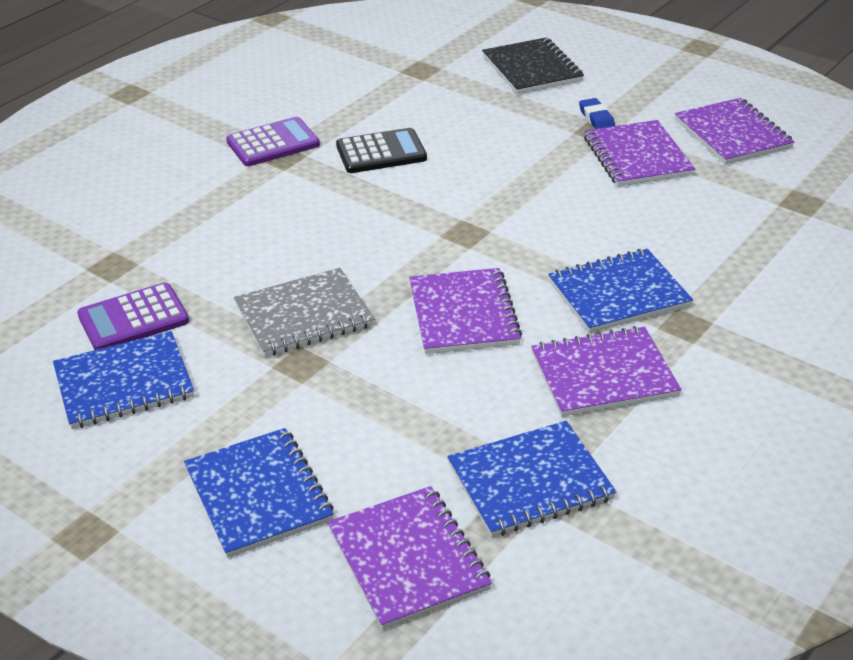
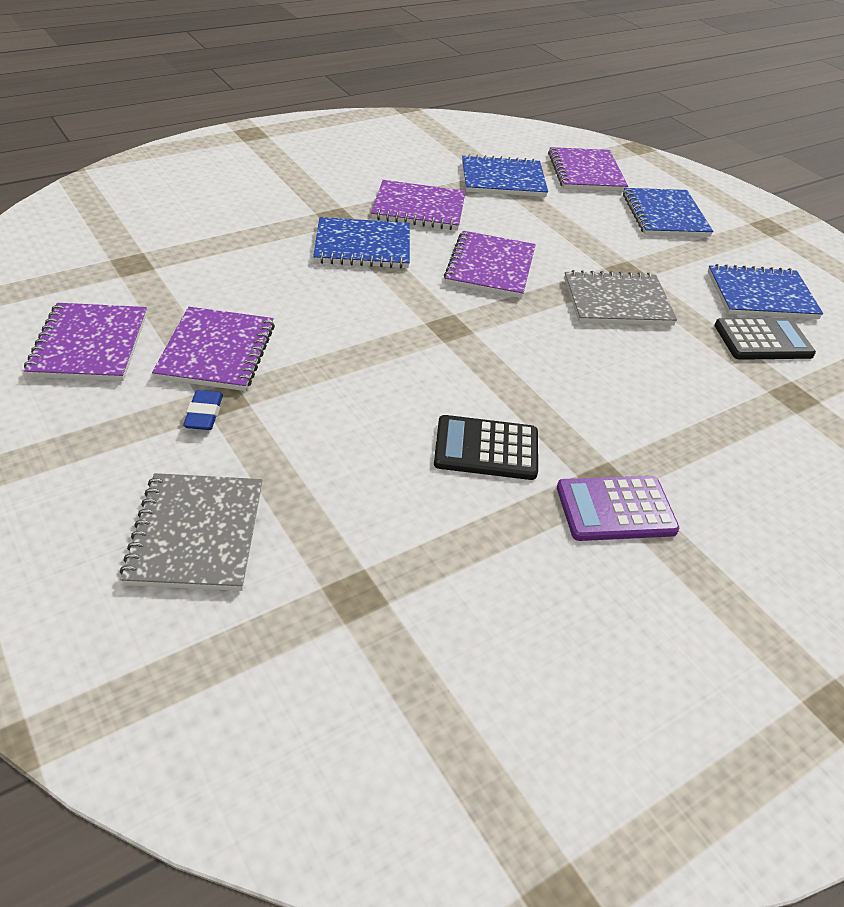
camera: 165 degrees left, 5 degrees up
purple calculator [77,282,189,350] -> black calculator [714,318,816,360]
black notebook [482,37,584,94] -> grey notebook [120,473,262,591]

